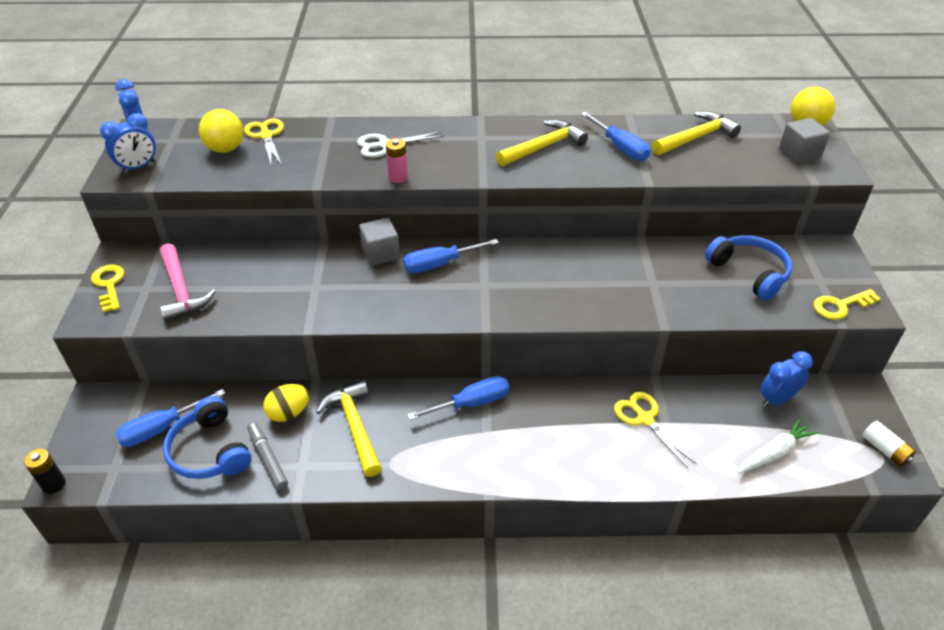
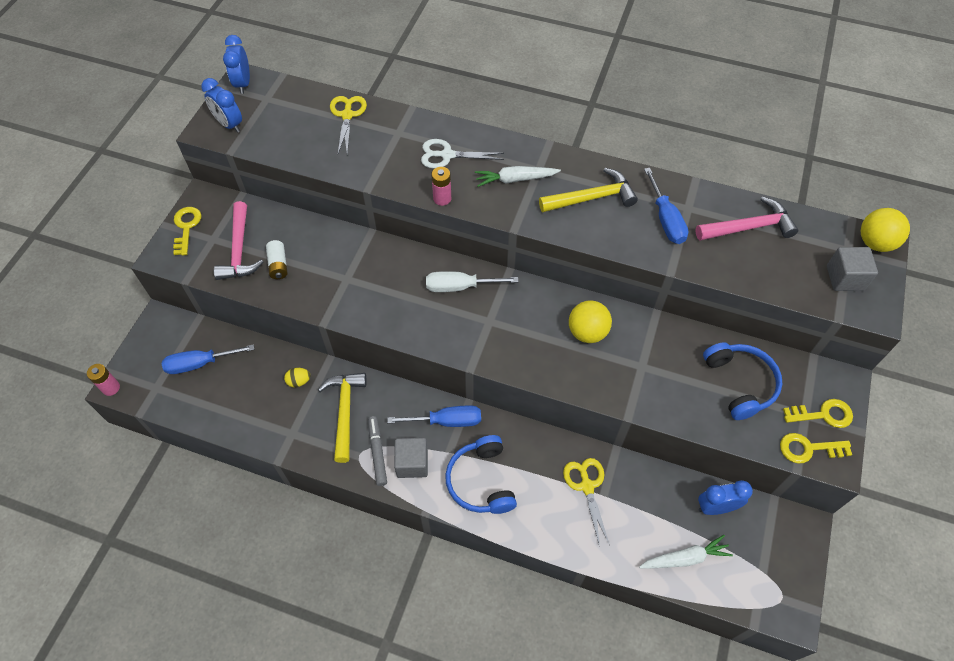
camera: 20 degrees right, 15 degrees up
black battery [24,449,66,494] -> pink battery [87,364,120,396]
blue clock [100,113,156,173] -> blue clock turned 60 degrees clockwise [201,78,242,133]
blue headphones [163,396,252,479] -> blue headphones moved to [445,435,517,514]
yellow ball [199,109,243,153] -> yellow ball moved to [569,300,612,343]
grey marker [247,422,288,490] -> grey marker moved to [368,416,387,486]
yellow egg [263,384,309,422] -> yellow egg [284,368,311,387], size x0.66
grey cube [359,218,400,266] -> grey cube moved to [394,438,428,478]
blue screwdriver [403,239,499,273] -> white screwdriver [426,271,519,292]
yellow hammer [652,111,741,155] -> pink hammer [696,197,798,241]
white battery [862,421,916,467] -> white battery moved to [266,240,288,279]
none -> white carrot [475,166,561,187]
none -> yellow key [783,399,853,428]

